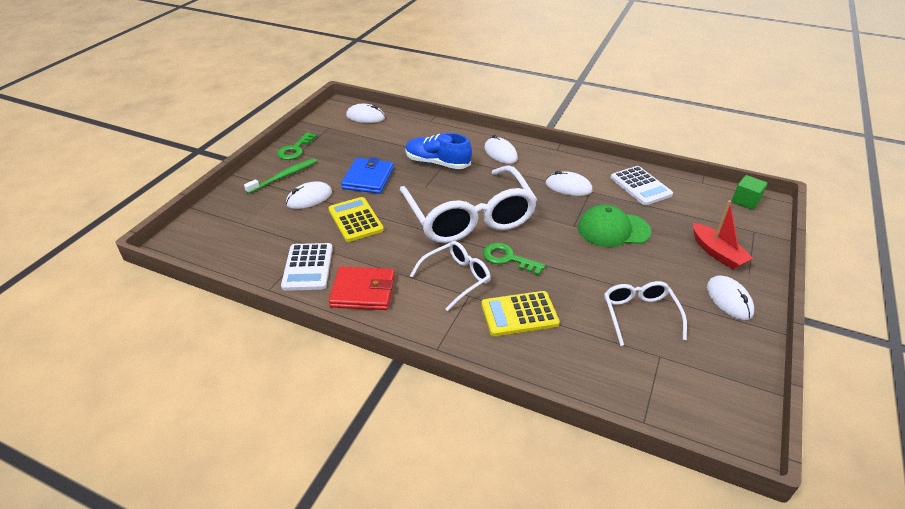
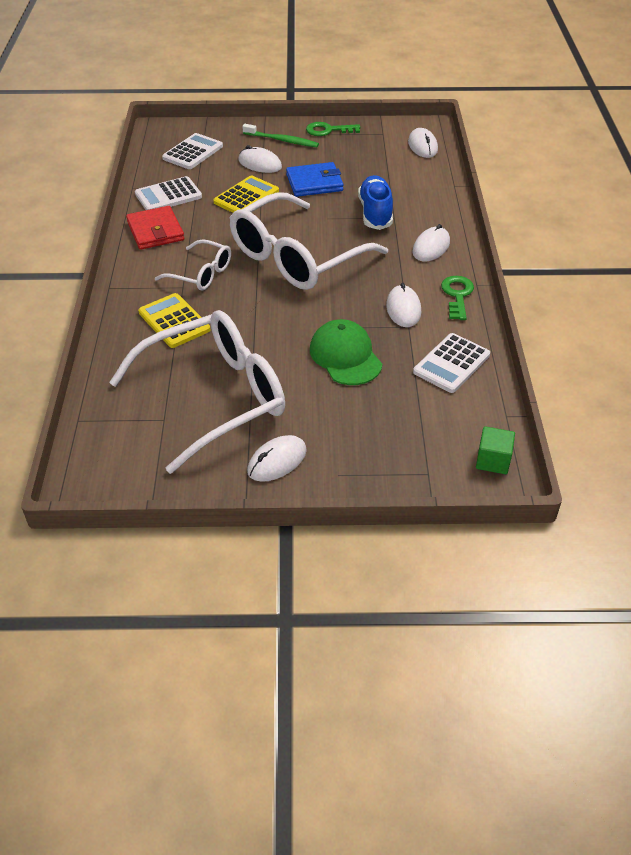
camera: 65 degrees right, 5 degrees up
green key [483,243,546,276] -> green key moved to [441,276,474,320]
white glasses [604,281,687,346] -> white glasses [109,310,285,474], size x2.01
red boat [693,200,753,270] -> none
none -> white calculator [162,133,223,169]

